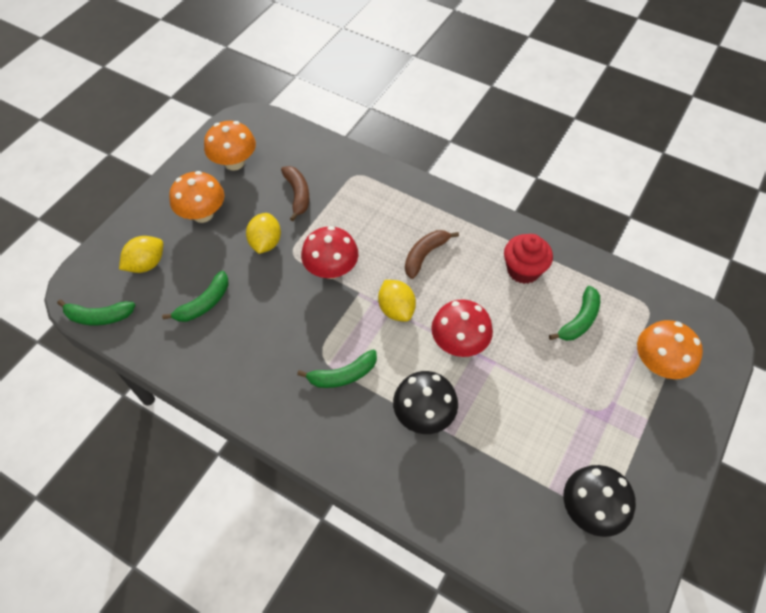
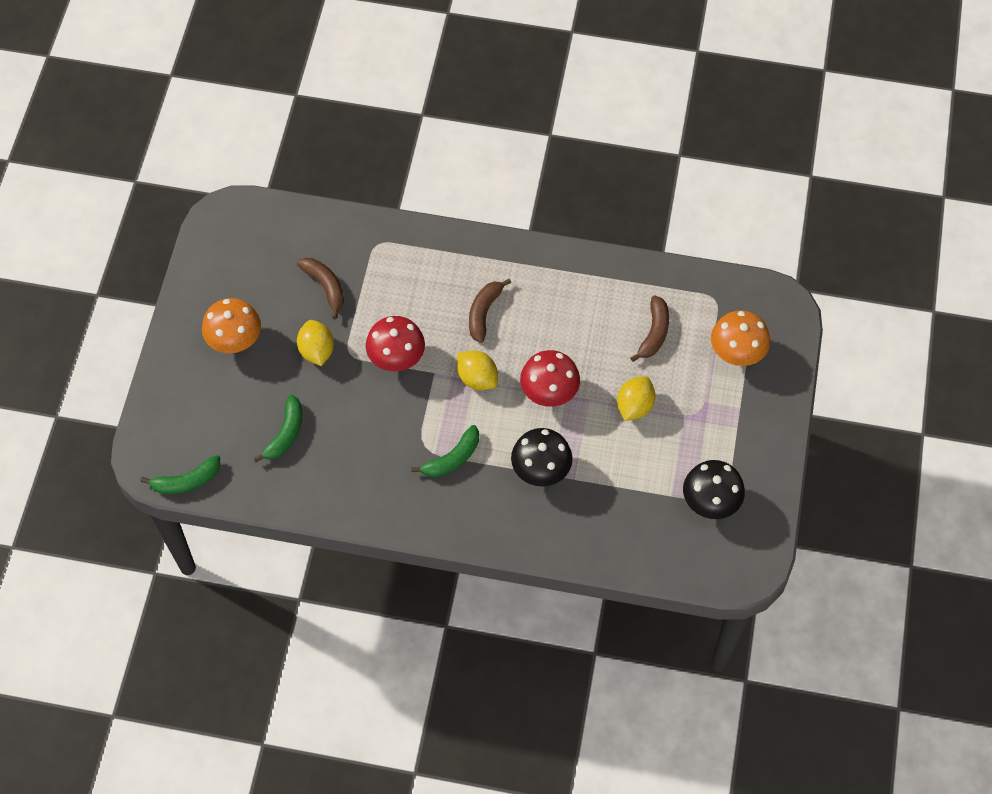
camera: 20 degrees left, 5 degrees up
yellow lemon [119,236,163,273] -> yellow lemon moved to [617,376,655,421]
orange mushroom [204,121,256,171] -> none
red cupcake [504,234,553,284] -> none
green banana [549,286,600,341] -> brown banana [630,296,669,362]

